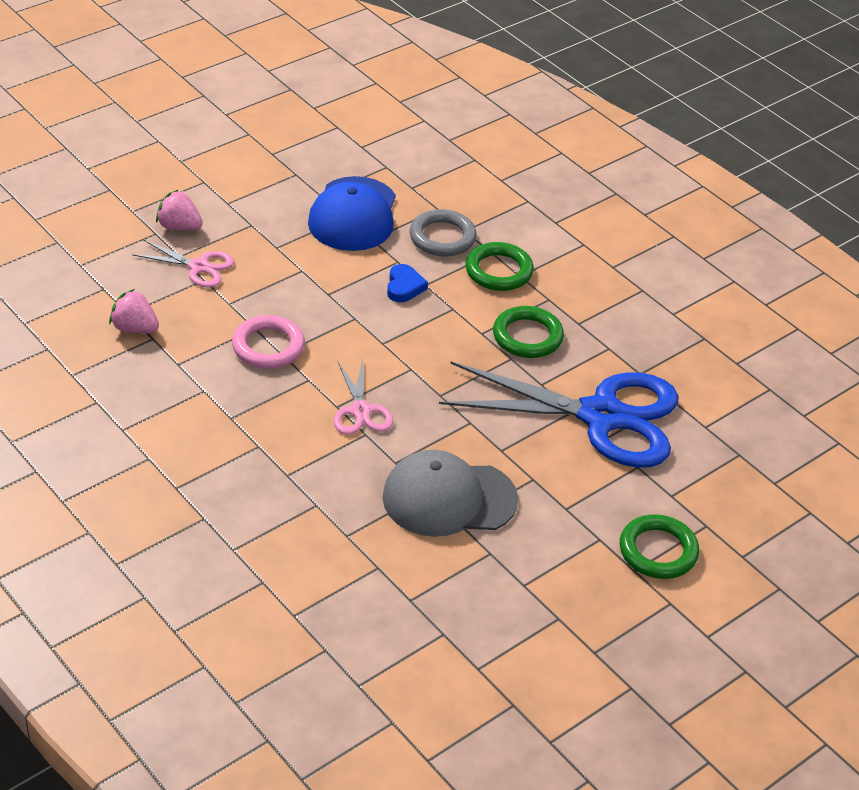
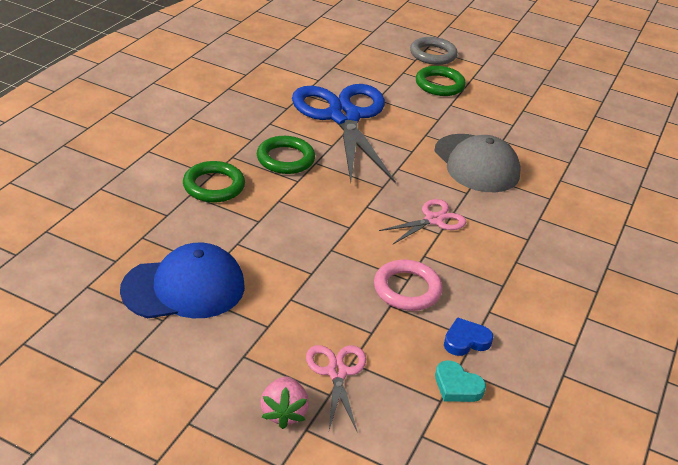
camera: 115 degrees left, 5 degrees down
pink strawberry [109,289,159,333] -> turquoise heart [435,360,486,402]
blue heart [387,264,428,302] -> blue heart moved to [444,317,494,356]
grey ring [410,209,477,257] -> grey ring moved to [410,37,458,65]

